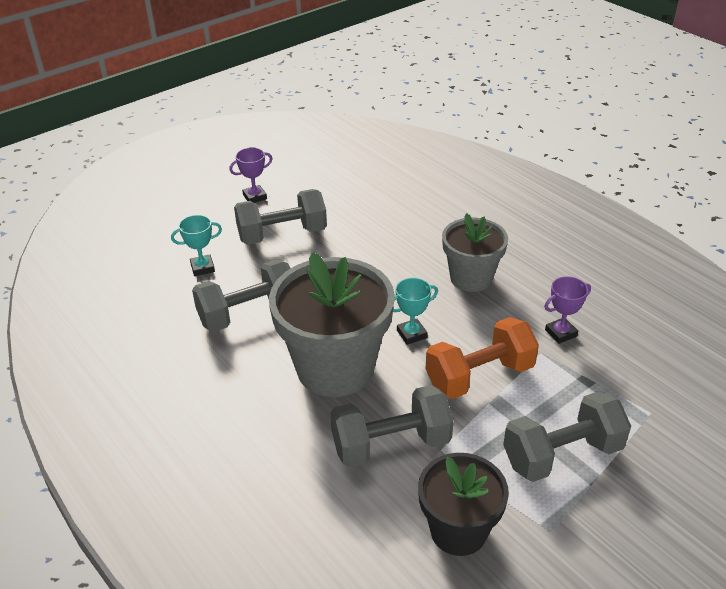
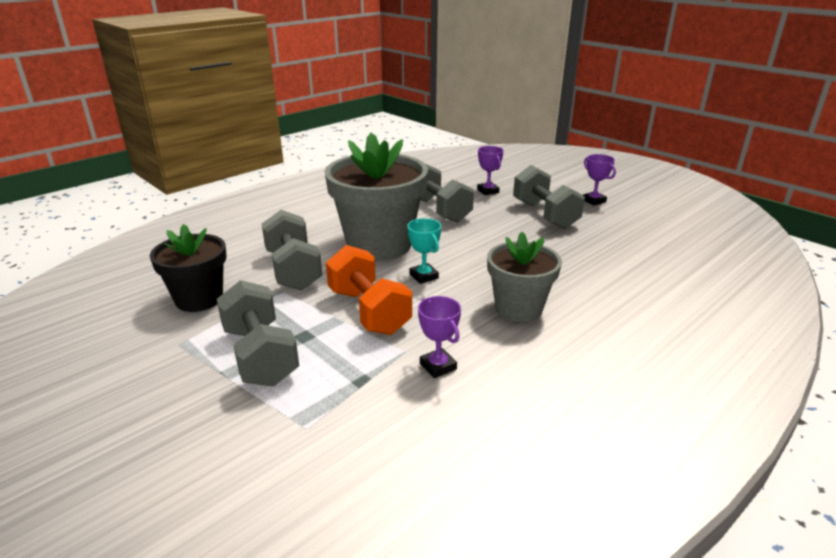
camera: 85 degrees right, 10 degrees down
turquoise trophy [171,215,222,276] -> purple trophy [477,146,504,195]

